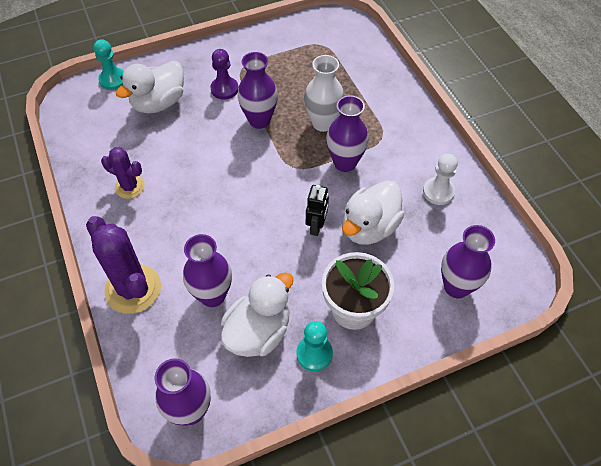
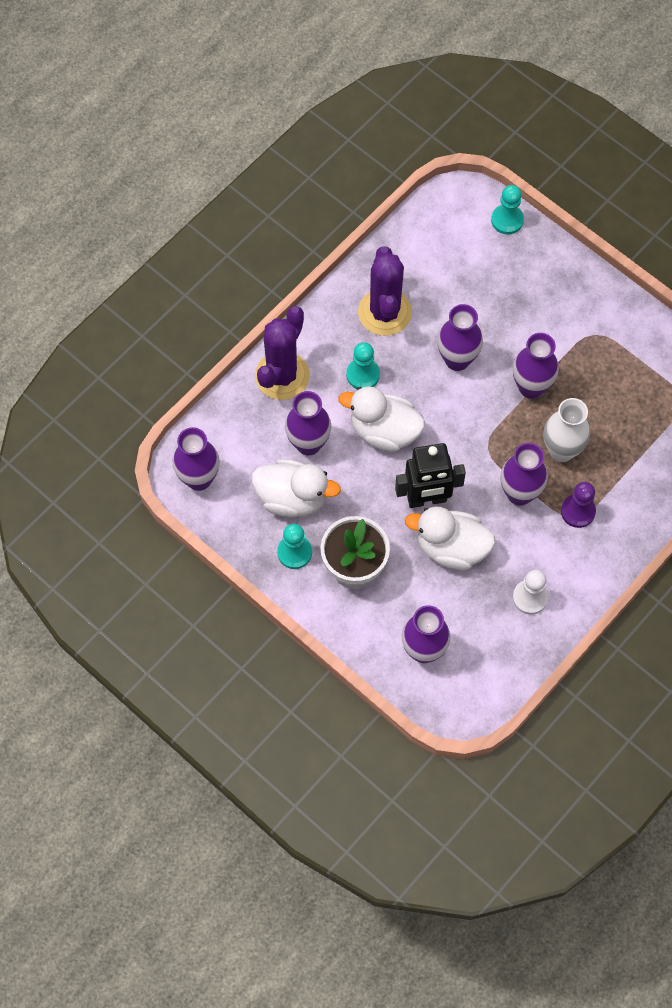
camera: 65 degrees right, 10 degrees up
purple cactus [101,147,145,199] -> purple cactus [358,246,412,336], size x1.69
white duck [116,61,184,114] -> white duck moved to [339,386,425,452]
purple pawn [211,49,238,100] -> purple pawn moved to [561,482,596,528]
black robot [306,185,329,236] -> black robot [395,443,466,508], size x1.67
none -> turquoise pawn [346,342,380,389]
none -> purple vase [437,304,483,371]

